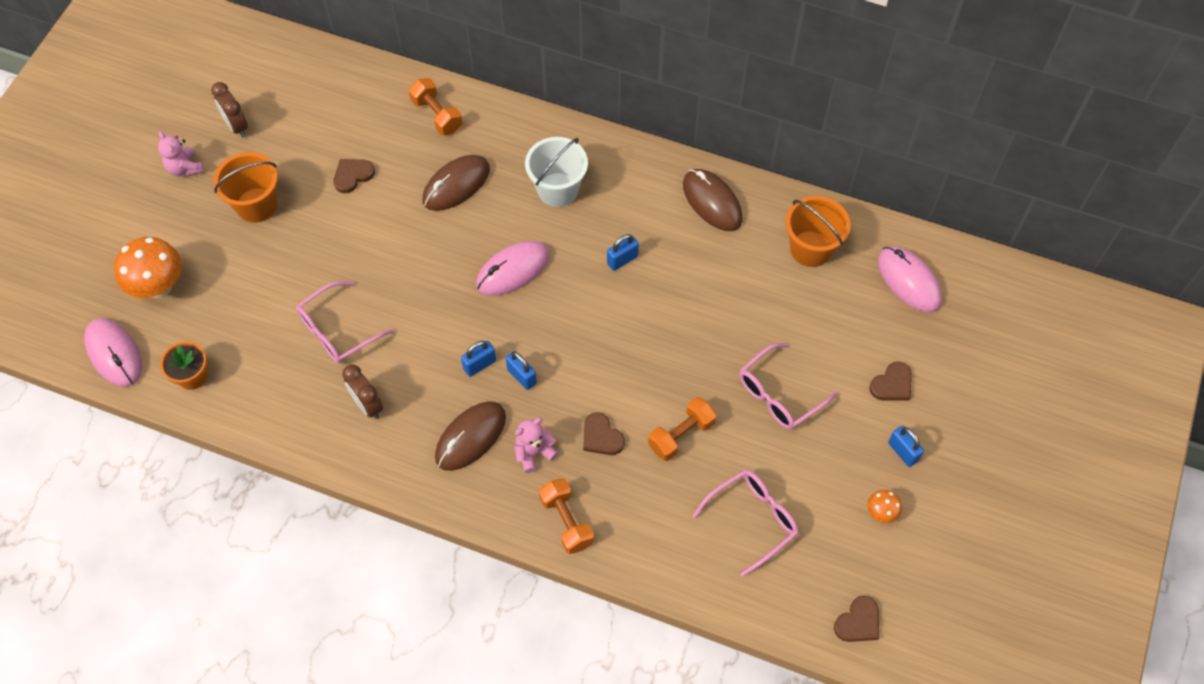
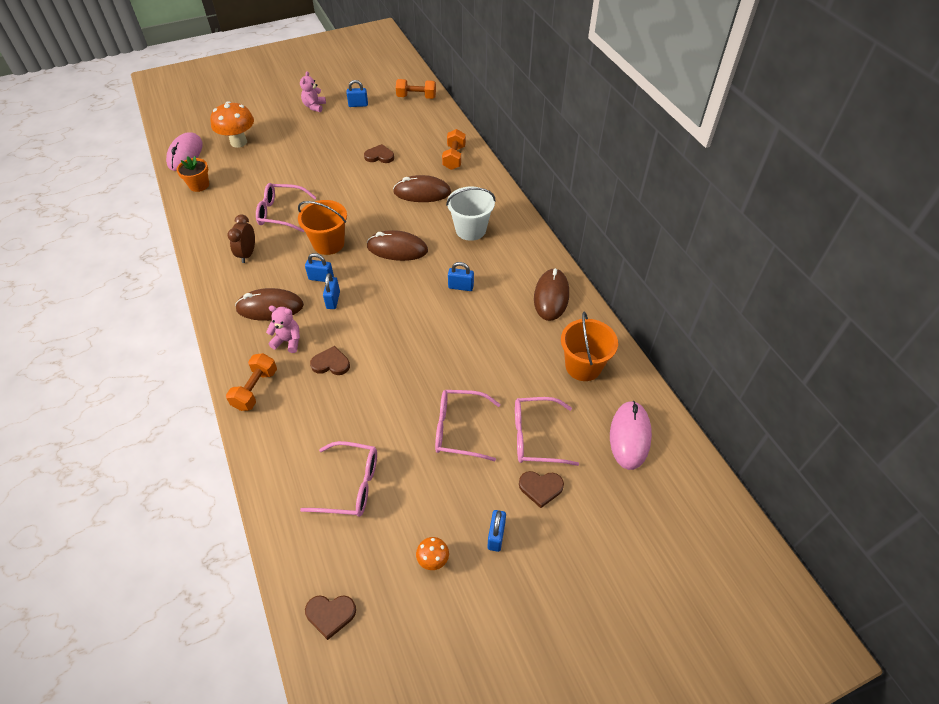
camera: 45 degrees right, 10 degrees down
brown clock [211,82,248,137] -> blue padlock [346,80,368,107]
orange bucket [213,152,278,223] -> orange bucket moved to [298,200,347,255]
pink mouse [476,241,550,296] -> brown mouse [366,230,428,261]
brown heart [583,412,625,455] -> brown heart turned 90 degrees clockwise [310,346,350,375]
orange dumbbell [648,397,716,461] -> orange dumbbell moved to [396,79,436,99]
none -> pink glasses [515,397,579,466]

